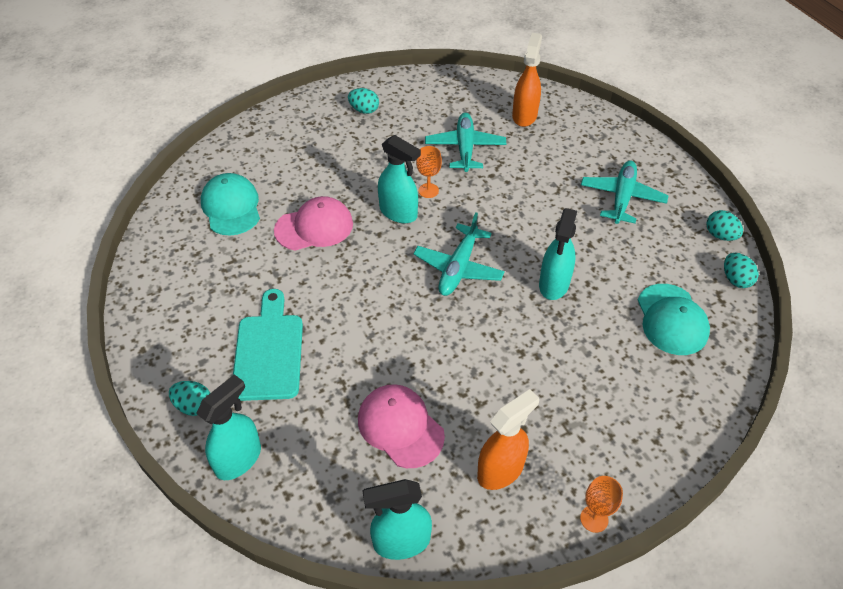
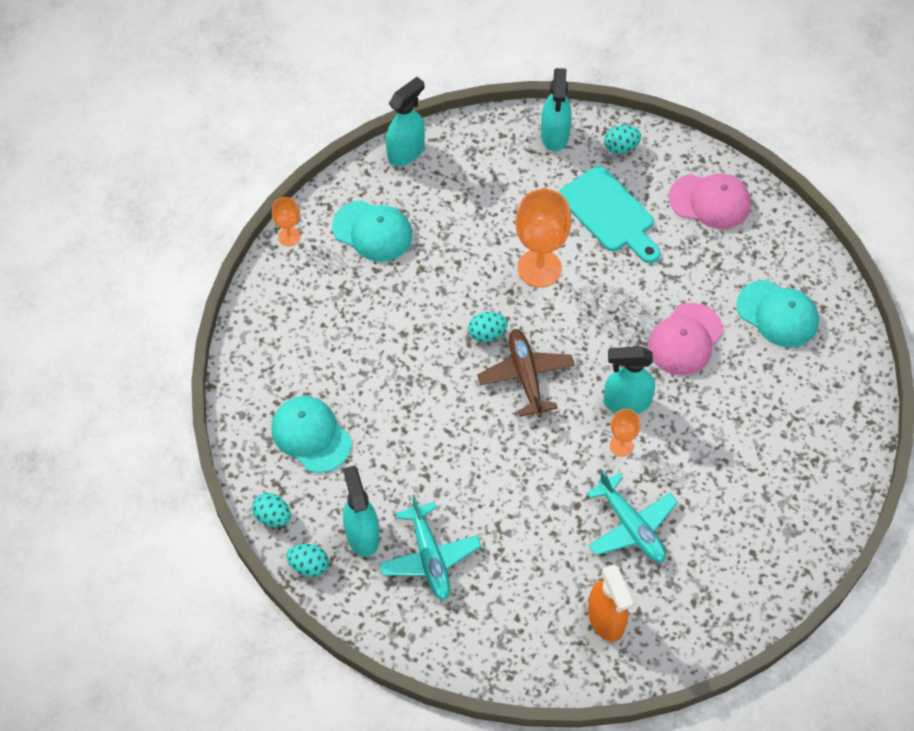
camera: 145 degrees right, 10 degrees up
turquoise egg [348,88,379,114] -> turquoise egg moved to [468,312,508,342]
pink cap [358,384,445,468] -> pink cap moved to [669,174,751,229]
turquoise plane [413,212,505,296] -> brown plane [477,329,574,417]
orange spray bottle [477,389,539,490] -> turquoise cap [332,200,412,262]
turquoise spray bottle [539,208,577,300] -> turquoise spray bottle moved to [343,466,379,557]
none -> orange goblet [516,189,571,287]

